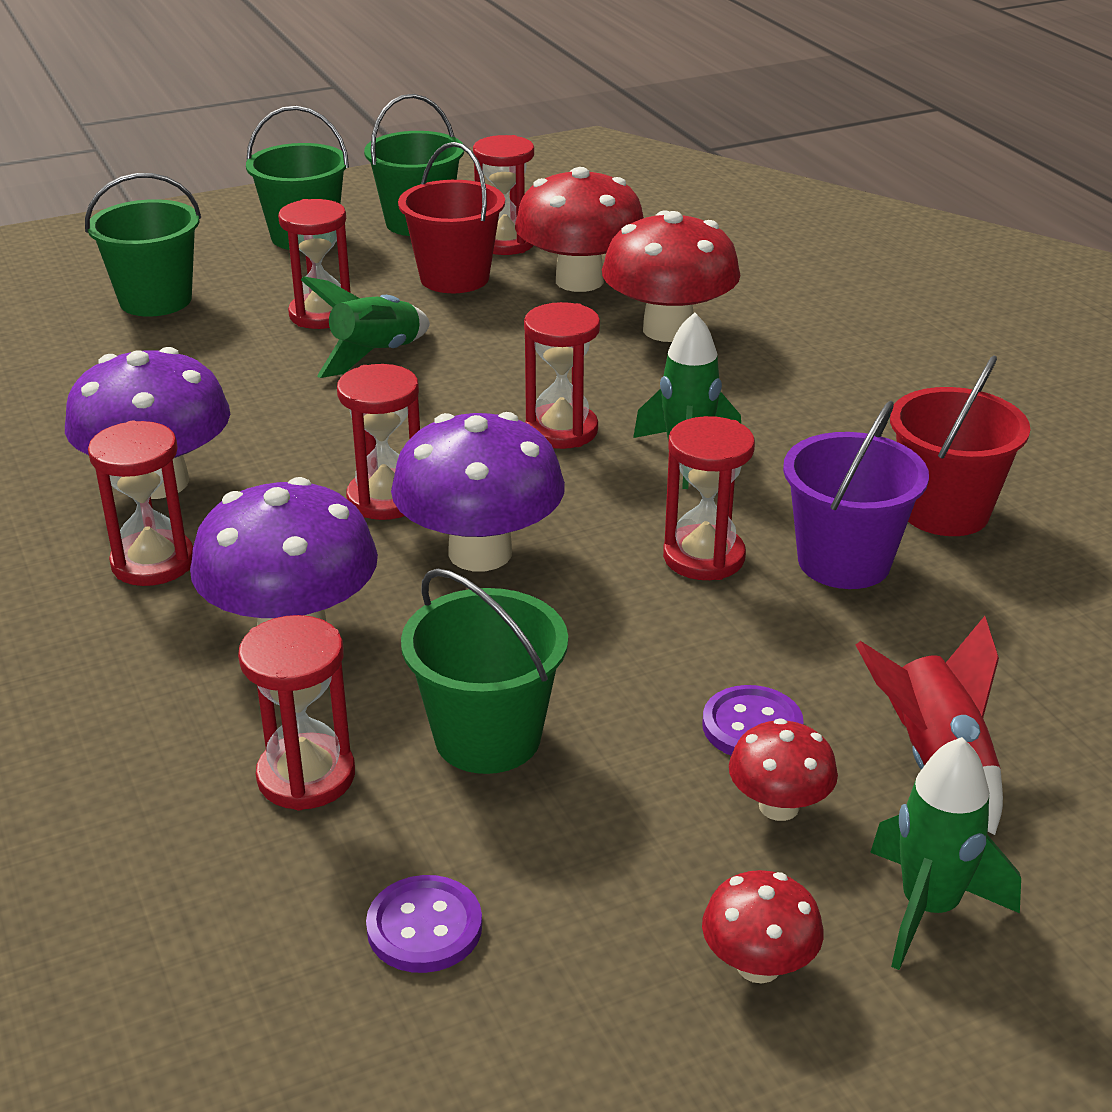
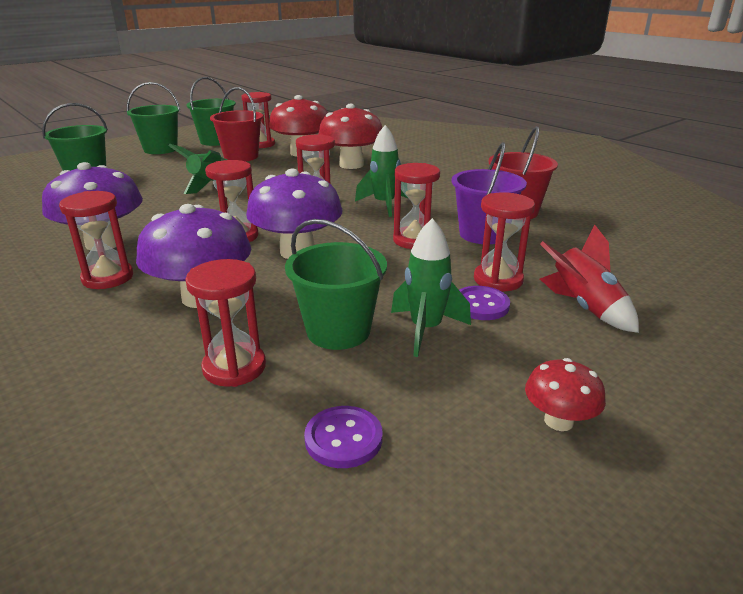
camera: 15 degrees left, 5 degrees down
red hourglass [278,199,351,329] -> red hourglass moved to [474,192,535,291]
red mushroom [729,718,838,821] -> none
green rocket [870,737,1021,970] -> green rocket moved to [391,218,471,357]

